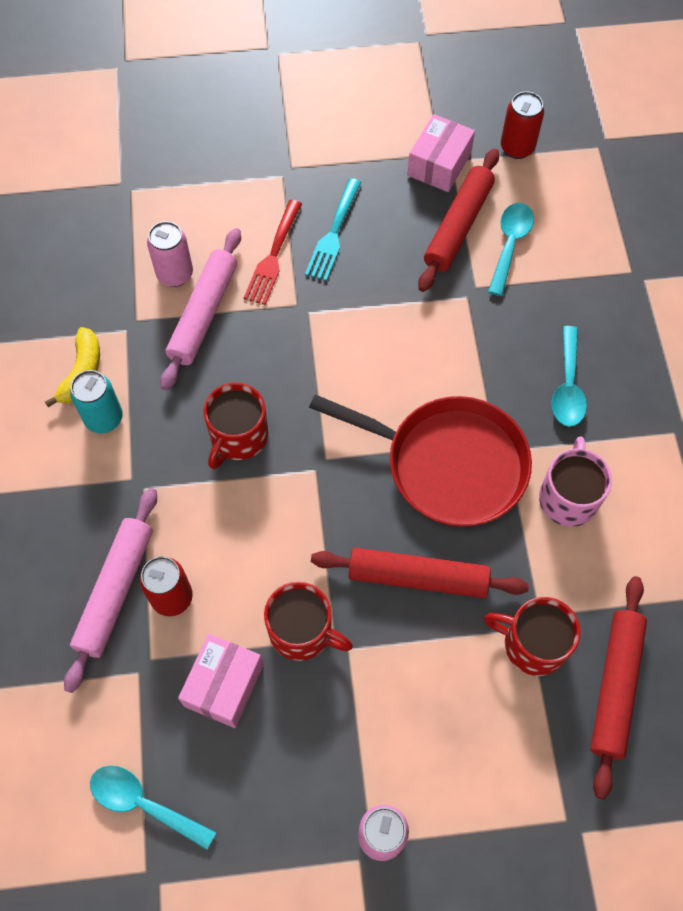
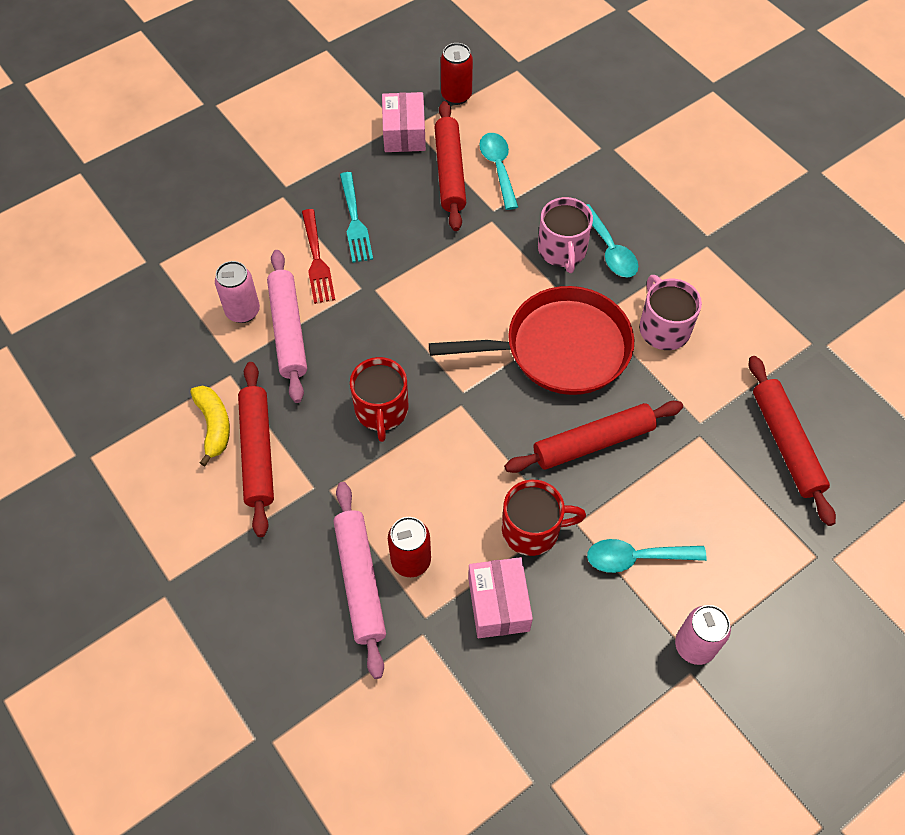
camera: 30 degrees left, 5 degrees down
turquoise can [70,370,123,433] -> red rolling pin [238,362,274,537]
turquoise spoon [90,765,216,850] -> turquoise spoon moved to [587,539,707,573]
red mug [484,597,581,676] -> none
none -> pink mug [538,197,593,273]

